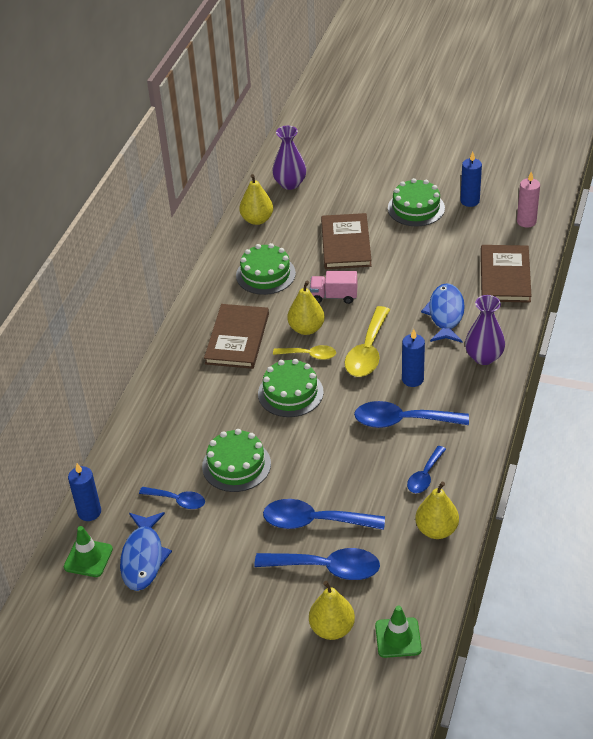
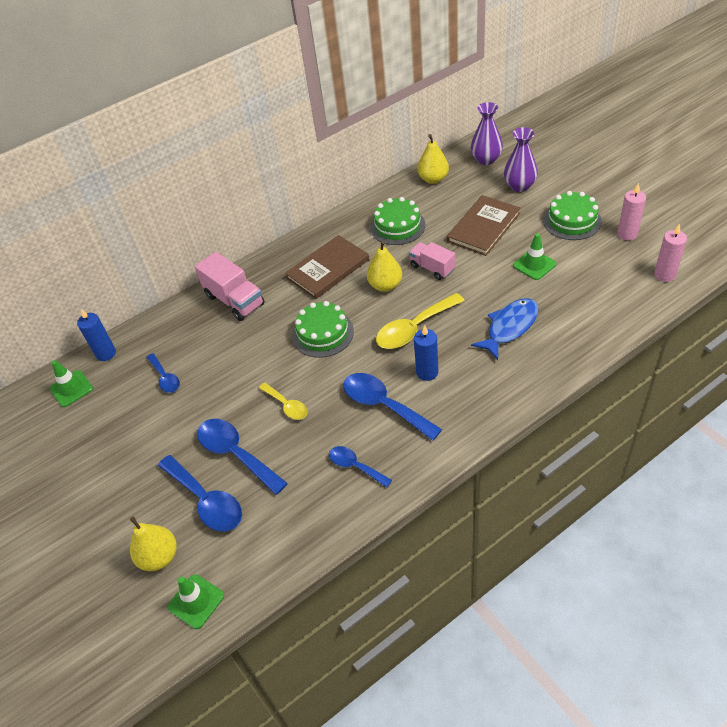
camera: 40 degrees right, 5 degrees up
blue fish [120,512,172,591] -> none
green cake [202,429,271,492] -> none
yellow spoon [273,345,336,360] -> yellow spoon moved to [259,382,308,420]
blue spoon [407,446,446,493] -> blue spoon turned 60 degrees clockwise [329,446,392,488]
yellow pear [415,481,459,539] -> none
blue candle [460,152,482,207] -> pink candle [617,183,646,240]
purple vase [465,295,505,365] -> purple vase moved to [504,127,538,192]
brown book [481,245,532,303] -> none
none -> pink truck [195,252,265,321]
none -> green traffic cone [513,233,556,280]

